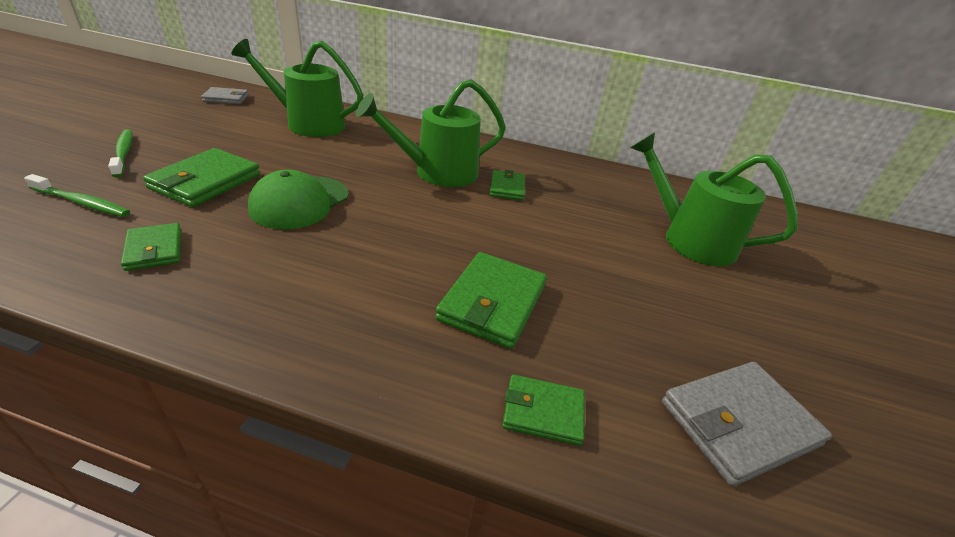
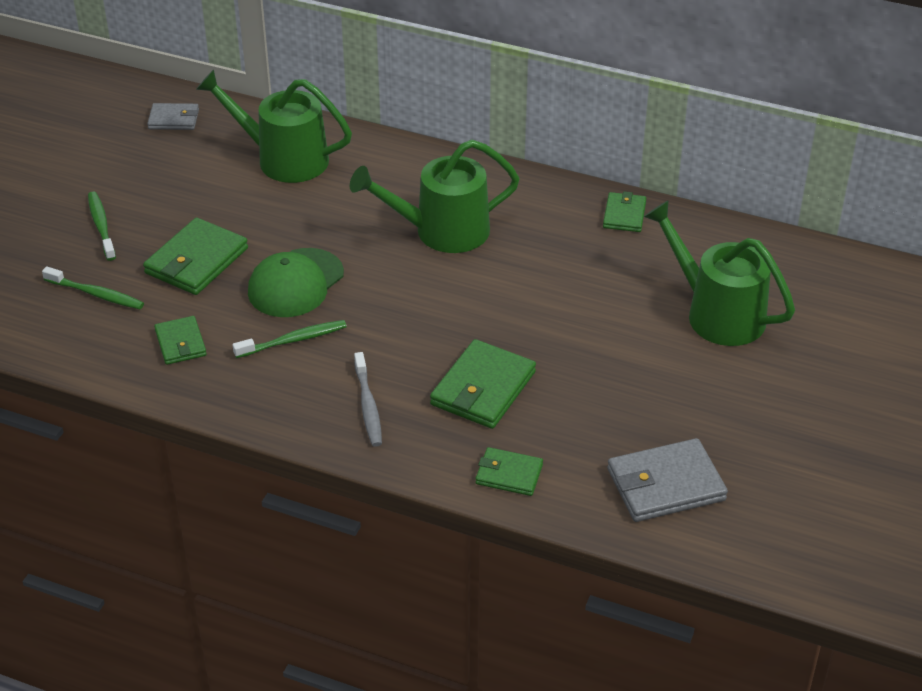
camera: 10 degrees right, 5 degrees up
green wallet [490,170,525,200] -> green wallet moved to [603,191,646,232]
none -> green toothbrush [232,320,347,358]
none -> grey toothbrush [354,352,382,447]

